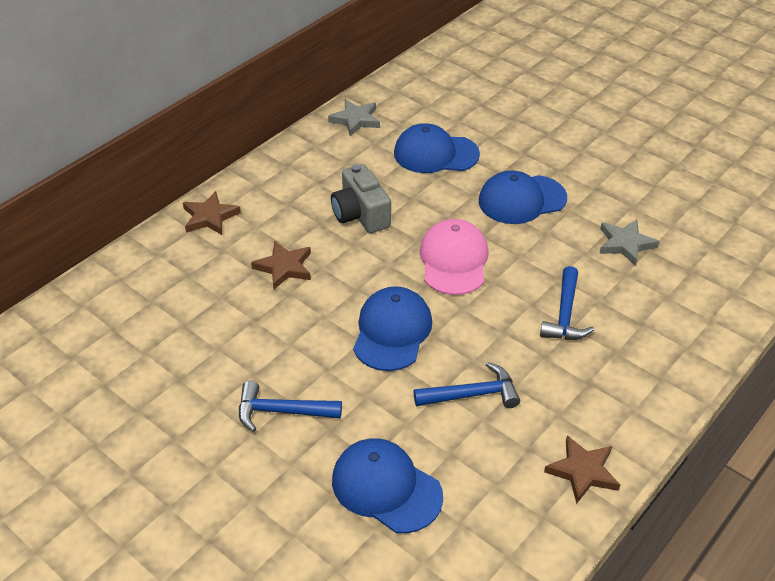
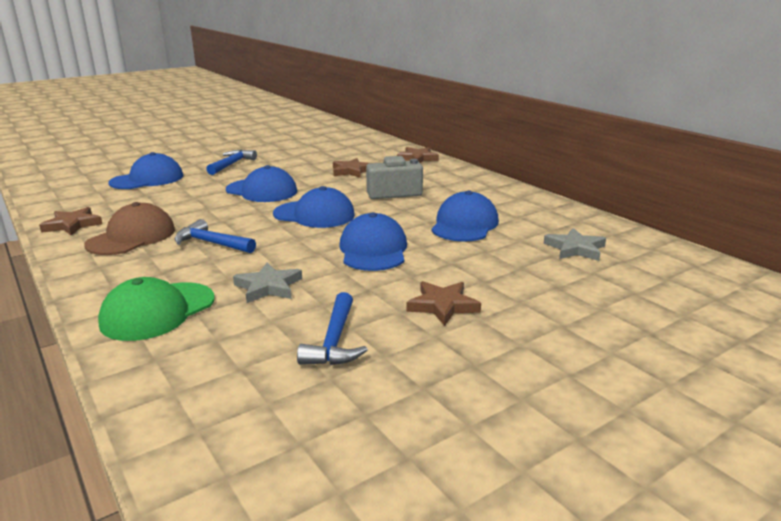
camera: 105 degrees right, 20 degrees down
grey star [328,99,380,136] -> grey star moved to [544,228,606,261]
blue hammer [414,362,520,408] -> blue hammer moved to [297,292,368,365]
pink cap [419,219,489,295] -> blue cap [273,186,355,228]
none -> brown cap [84,202,175,255]
none -> green cap [98,277,215,341]
none -> brown star [407,281,481,326]

